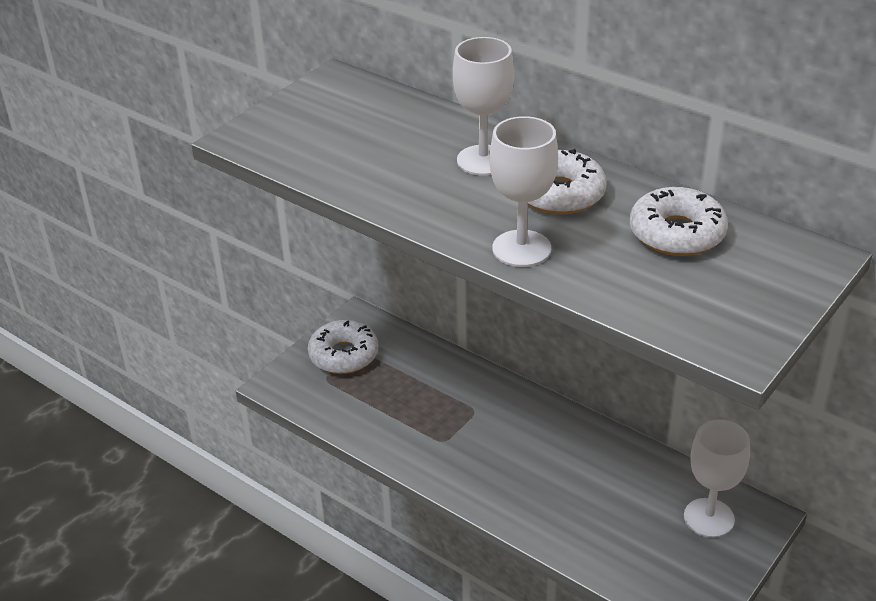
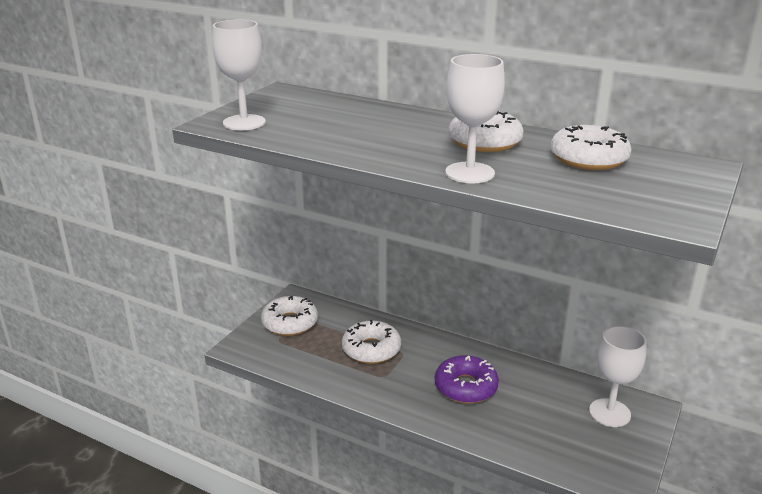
camera: 10 degrees left, 10 degrees down
white goblet [453,37,514,176] -> white goblet moved to [212,20,266,130]
none -> white donut [342,320,401,364]
none -> purple donut [435,355,499,404]

